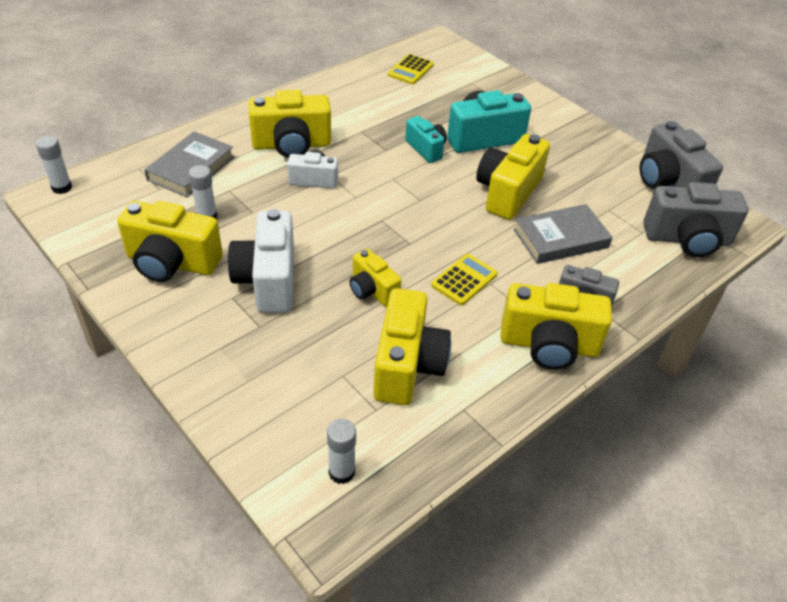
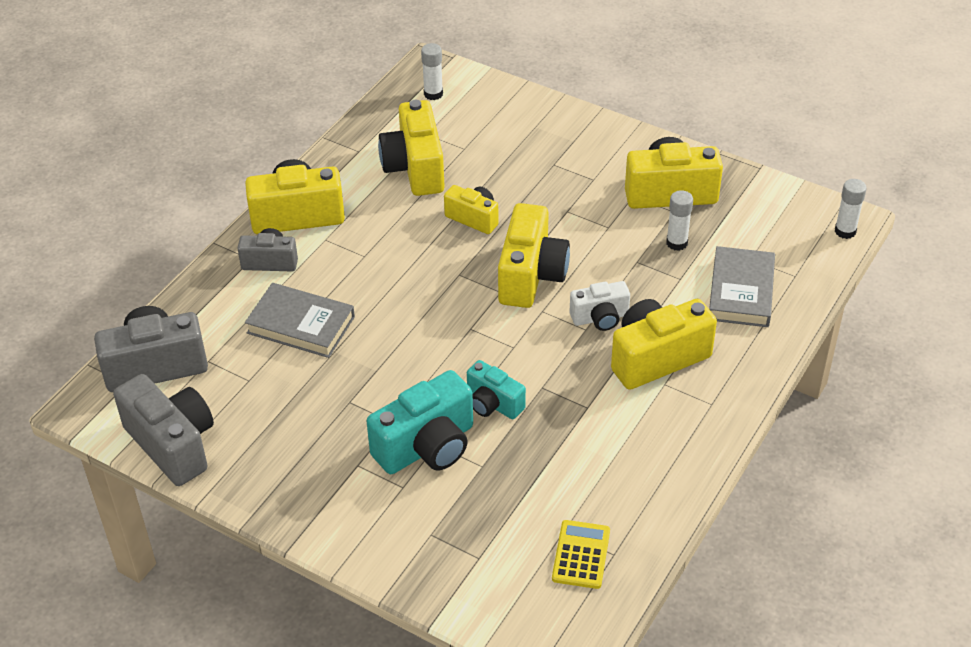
camera: 165 degrees right, 0 degrees up
white camera [228,209,294,313] -> none
yellow calculator [431,254,497,305] -> none
yellow camera [476,134,550,220] -> yellow camera moved to [498,203,570,308]
grey book [514,204,613,264] -> grey book turned 60 degrees clockwise [245,283,355,358]

